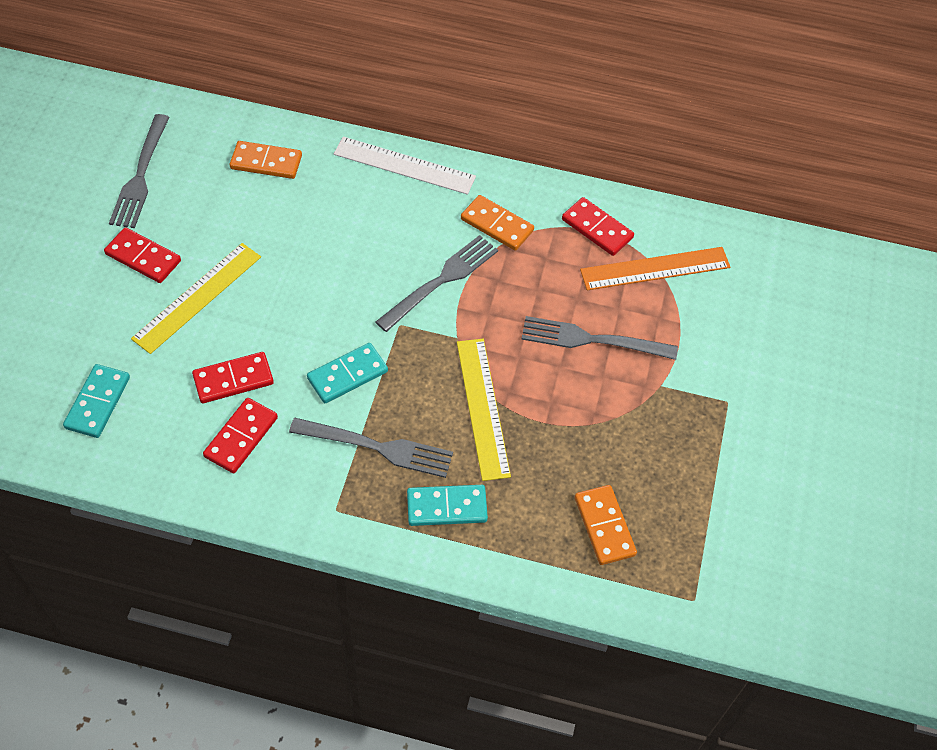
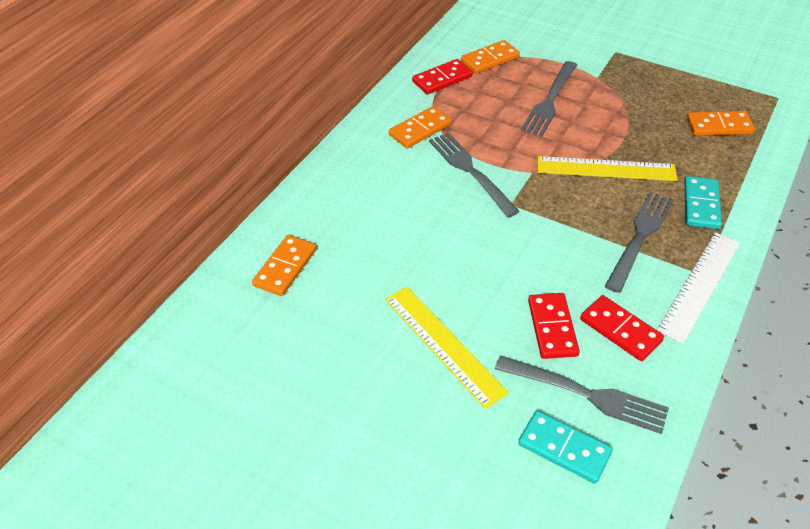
camera: 70 degrees left, 10 degrees down
red domino [104,227,181,283] -> none
grey fork [109,114,170,228] -> grey fork moved to [495,355,669,434]
turquoise domino [307,343,388,403] -> none
white ruler [334,137,476,195] -> white ruler moved to [657,232,740,344]
orange ruler [580,247,730,290] -> orange domino [461,40,520,74]

